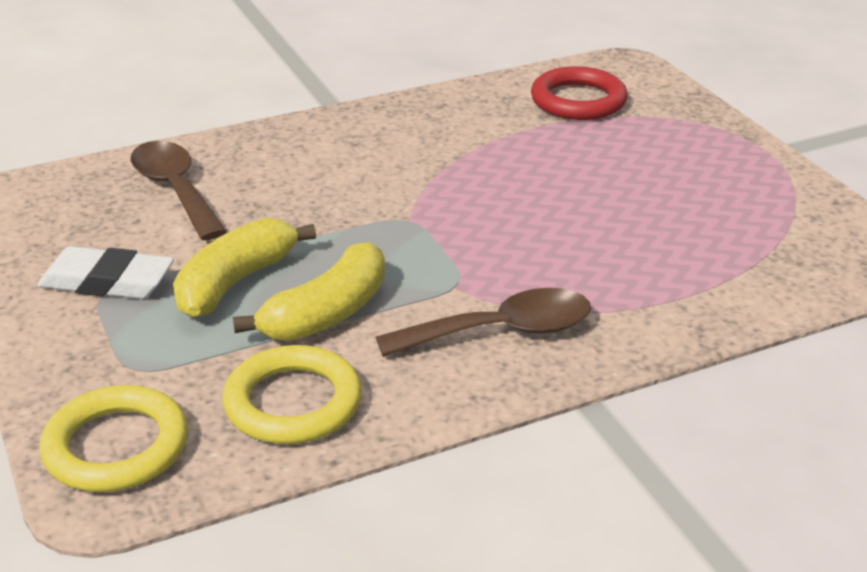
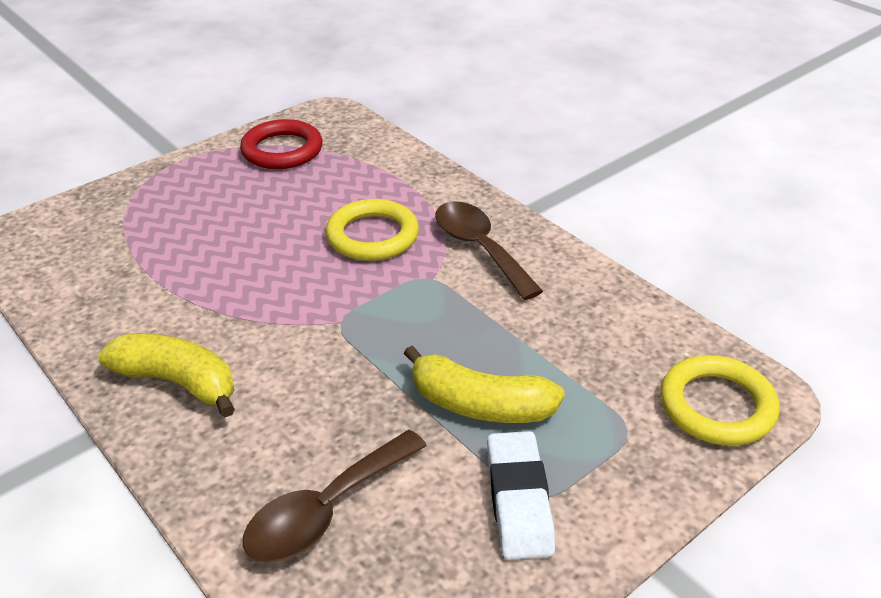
camera: 105 degrees left, 5 degrees up
yellow ring [222,345,362,444] -> yellow ring moved to [326,199,419,261]
yellow banana [233,242,385,341] -> yellow banana moved to [98,333,235,417]
red ring [531,66,628,120] -> red ring moved to [240,119,322,169]

